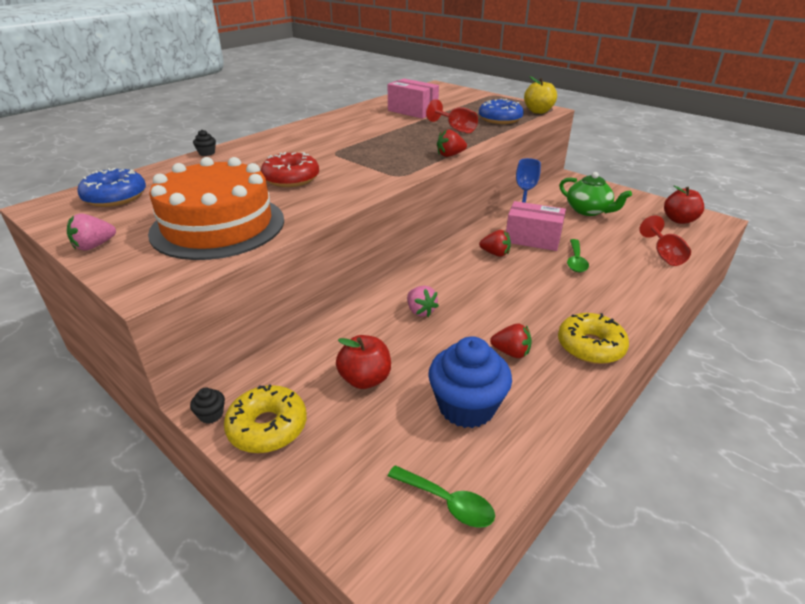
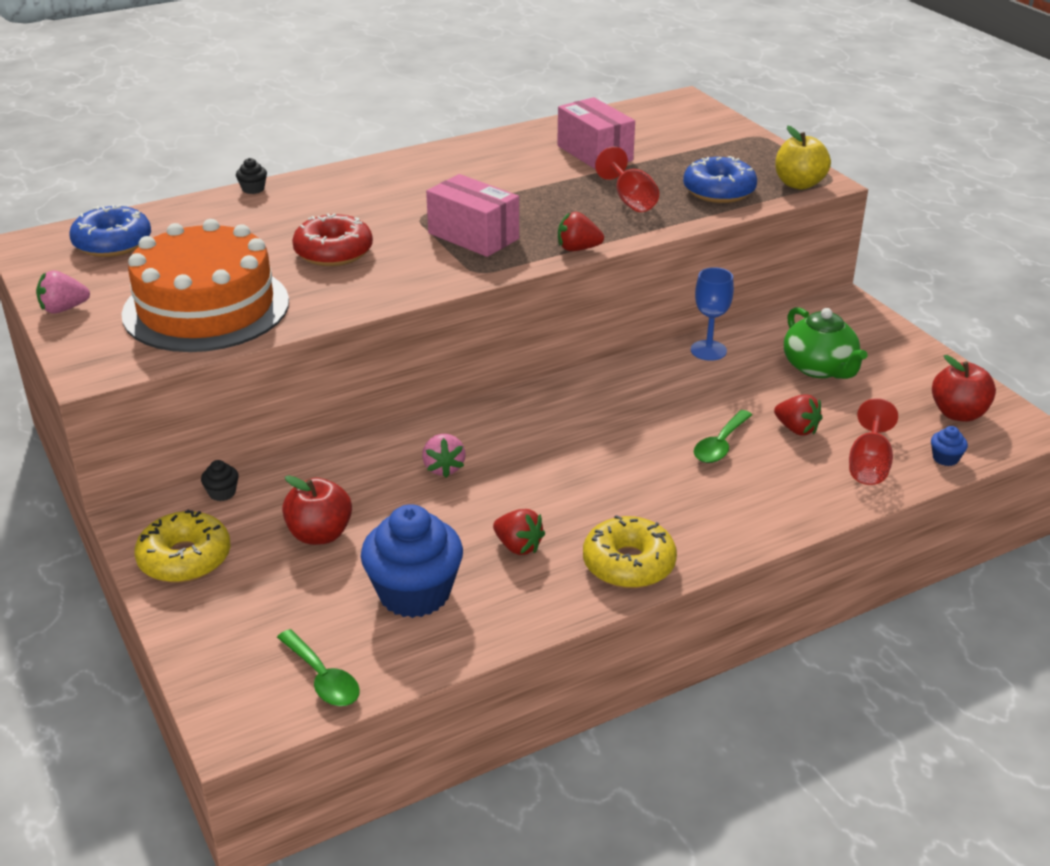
camera: 20 degrees right, 0 degrees up
black cupcake [190,388,225,424] -> black cupcake moved to [201,460,239,501]
red strawberry [479,230,511,257] -> red strawberry moved to [774,394,822,436]
pink box [506,201,566,251] -> pink box moved to [426,174,519,257]
none -> blue cupcake [931,426,968,466]

